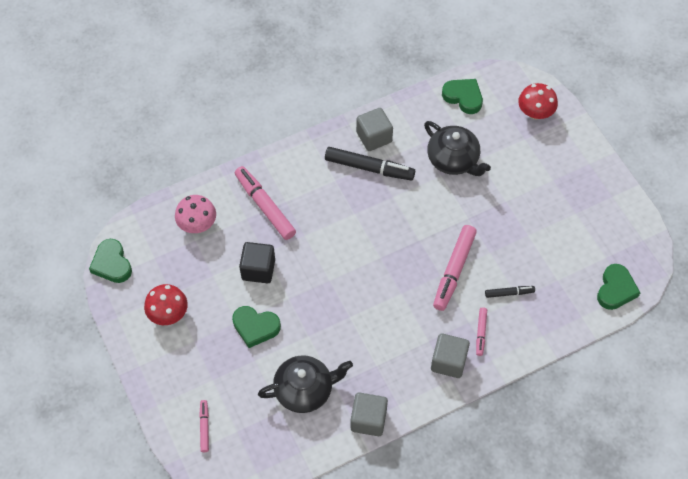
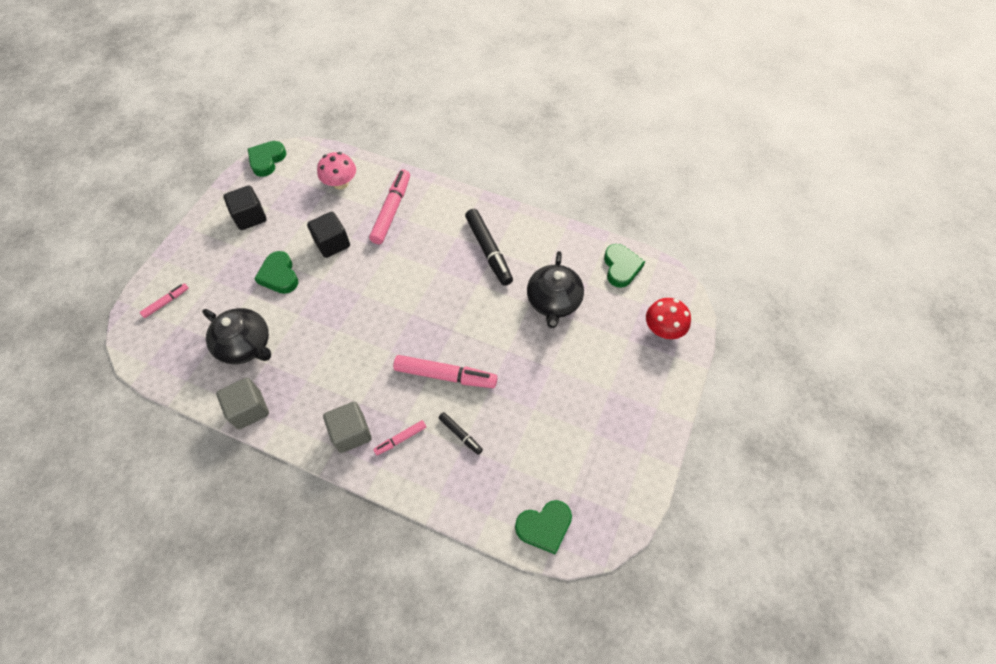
camera: 50 degrees right, 0 degrees up
red mushroom [144,284,188,325] -> black cube [223,186,267,230]
grey cube [356,108,393,151] -> none
pink marker [433,225,477,311] -> pink marker turned 150 degrees counterclockwise [393,355,498,388]

